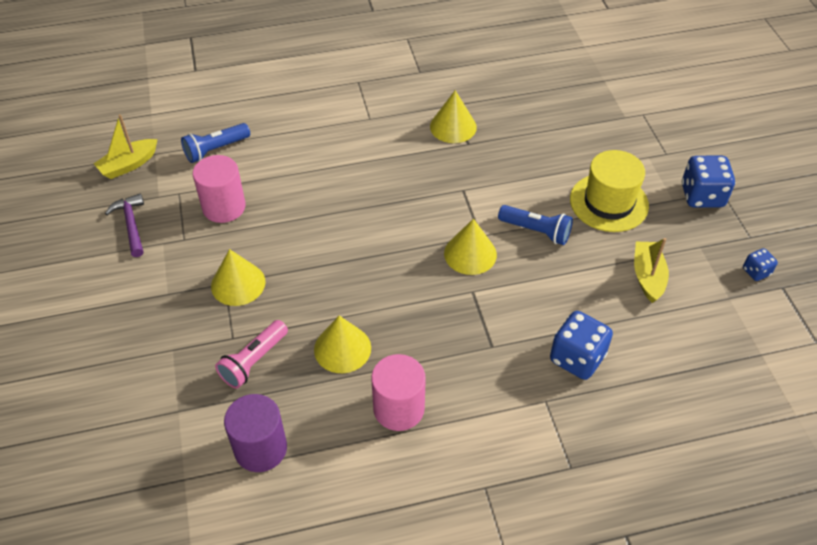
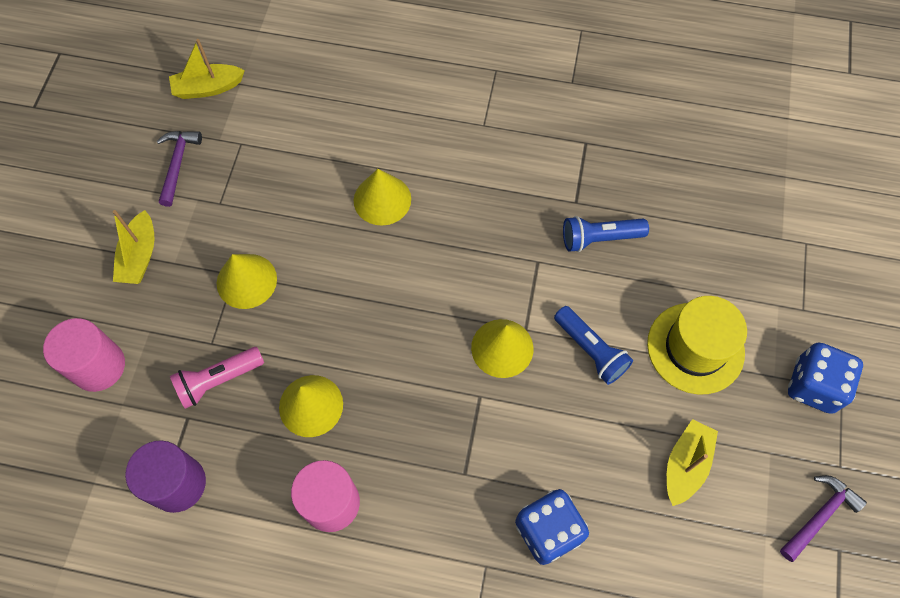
camera: 25 degrees right, 15 degrees up
blue flashlight [181,123,250,163] -> blue flashlight moved to [563,216,649,252]
pink cylinder [193,155,246,223] -> pink cylinder moved to [43,318,125,392]
yellow cone [430,90,477,143] -> yellow cone moved to [354,169,411,226]
blue dice [743,248,778,281] -> purple hammer [780,475,867,562]
none -> yellow boat [113,210,155,284]

